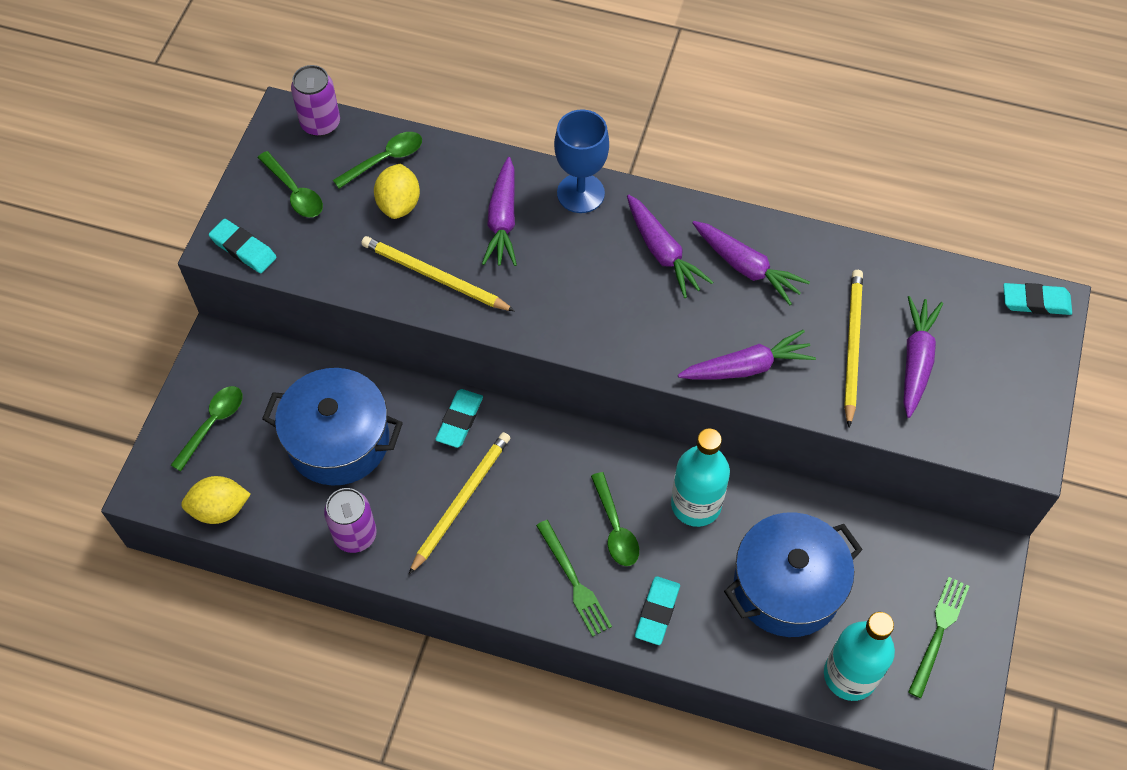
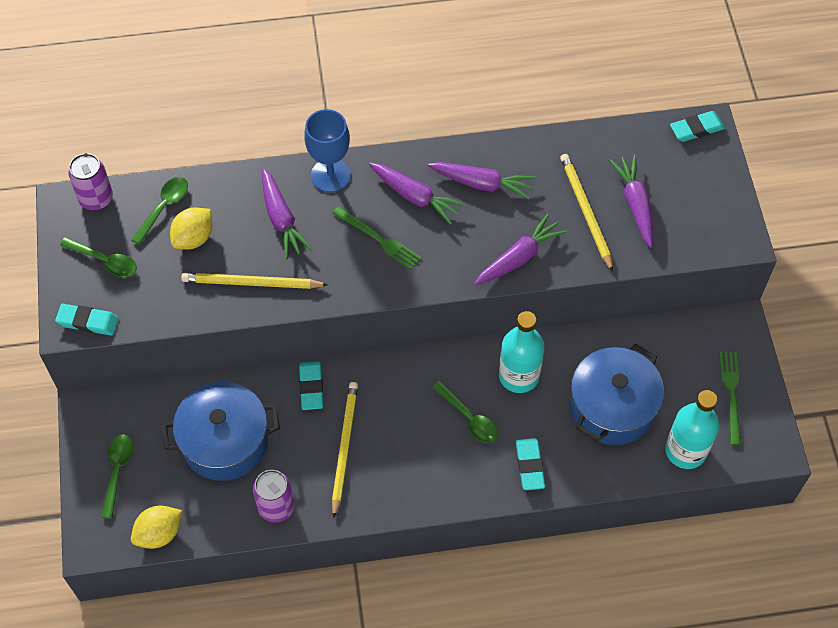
camera: 25 degrees left, 0 degrees up
yellow lemon [374,164,420,219] -> yellow lemon turned 60 degrees clockwise [170,208,212,250]
green fork [536,520,612,637] -> green fork moved to [332,206,422,270]

